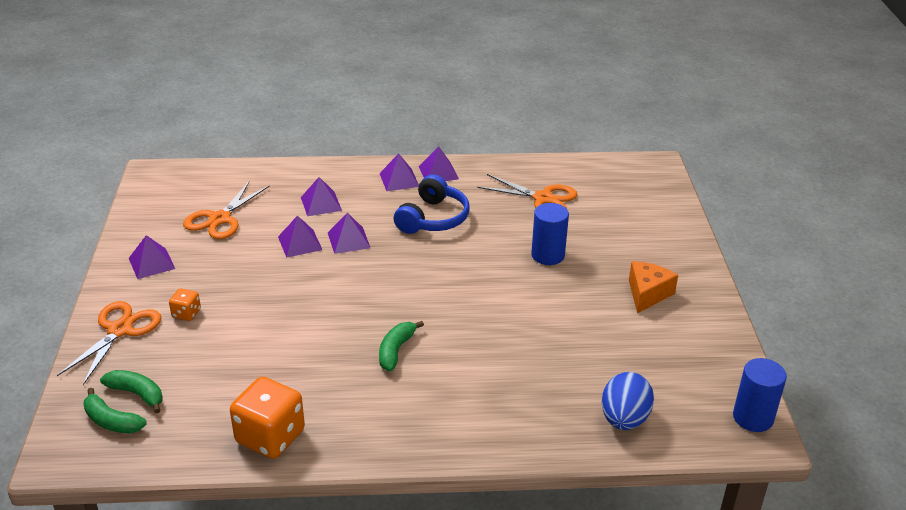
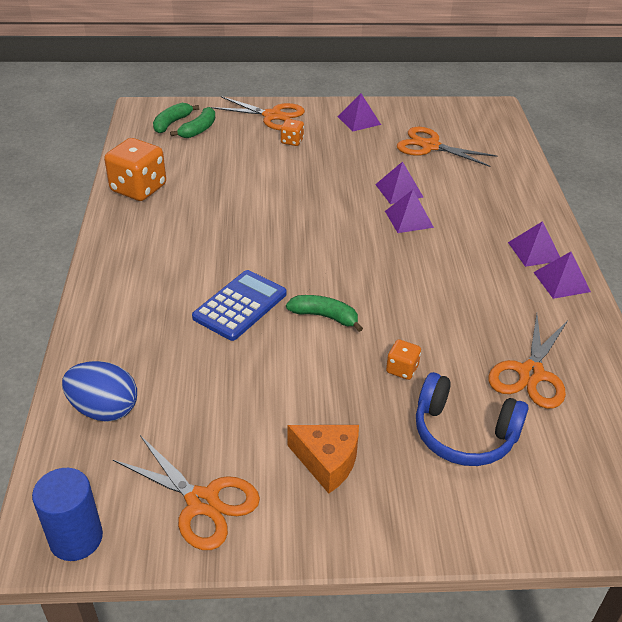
camera: 90 degrees right, 5 degrees up
purple pyramid [301,177,342,216] -> none
green banana [379,321,424,371] -> green banana moved to [286,295,363,332]
blue headphones [394,174,469,234] -> blue headphones moved to [416,372,529,466]
blue cylinder [531,203,569,265] -> orange dice [386,339,421,380]
none -> orange scissors [113,435,260,550]
none -> blue calculator [192,270,287,341]

